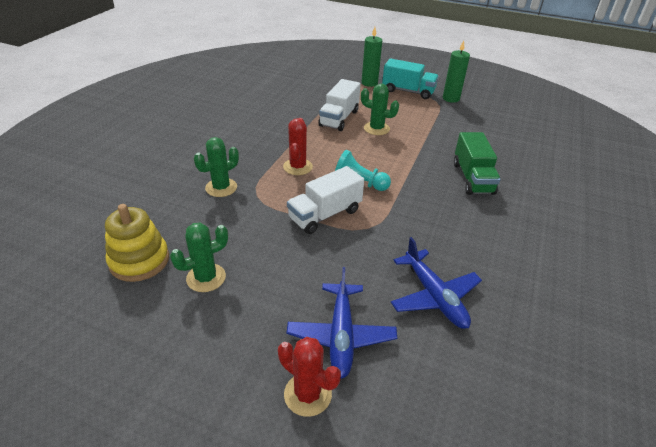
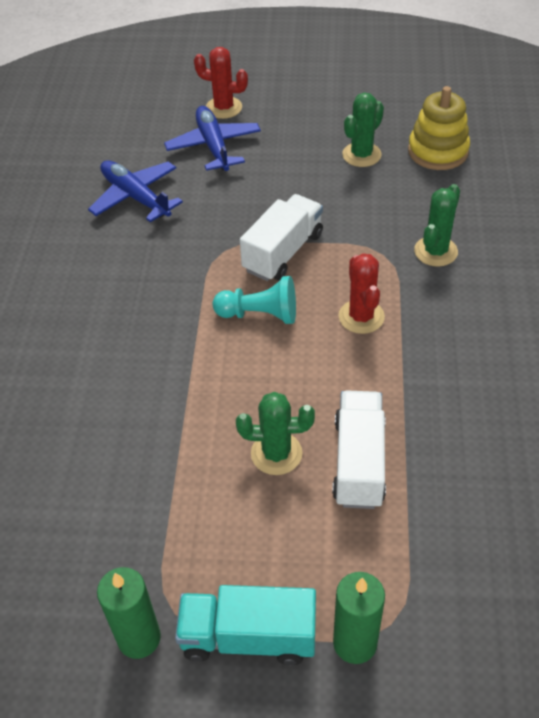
camera: 165 degrees right, 10 degrees up
green truck [454,132,501,195] -> none

